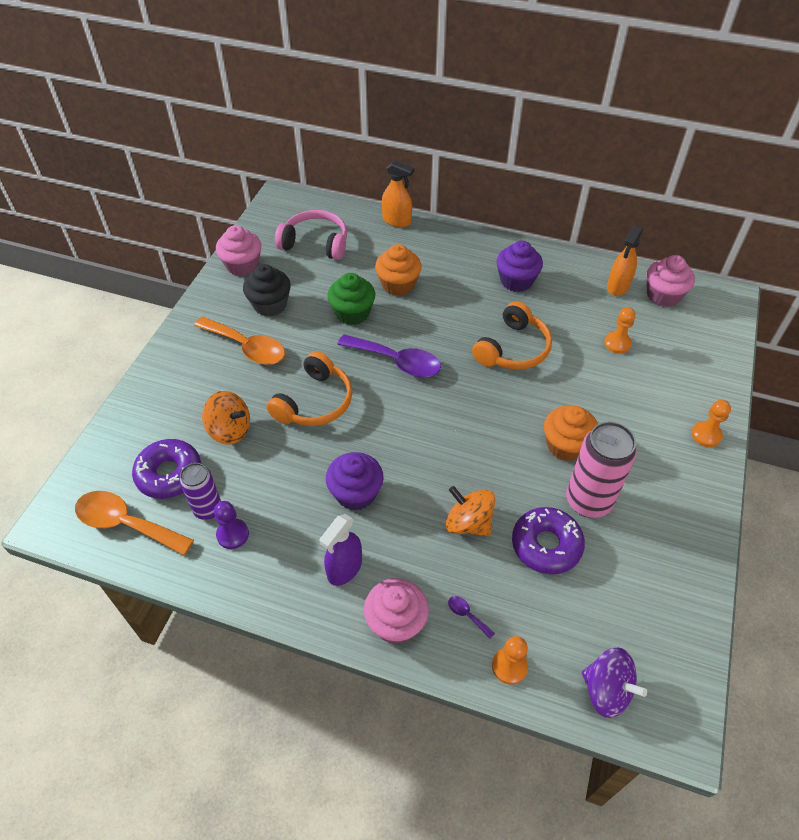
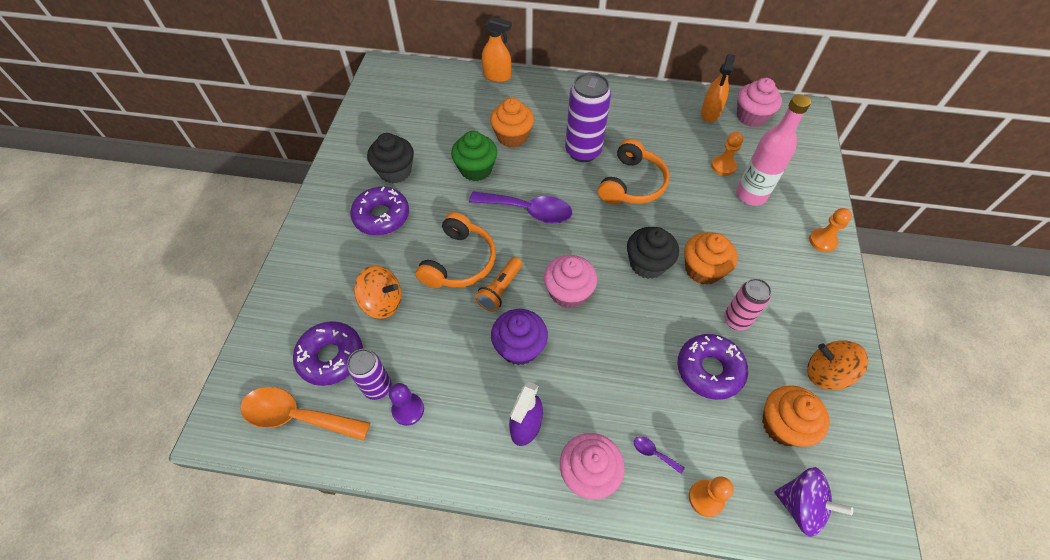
camera: 10 degrees left, 5 degrees up
orange spoon [194,316,285,365] -> purple donut [350,187,409,235]
pink cupcake [216,225,261,276] -> pink cupcake moved to [544,255,597,308]
pink headphones [275,210,347,260] -> none
orange spinning top [446,486,495,536] -> orange spinning top moved to [807,340,868,390]
purple cupcake [497,241,543,292] -> none
pink can [566,422,637,518] -> pink can [724,278,772,330], size x0.61
none -> orange flashlight [475,257,523,312]
none -> purple can [565,72,611,162]
none -> black cupcake [627,227,679,279]
none -> pink bottle [736,94,811,206]
none -> orange cupcake [762,385,830,447]

